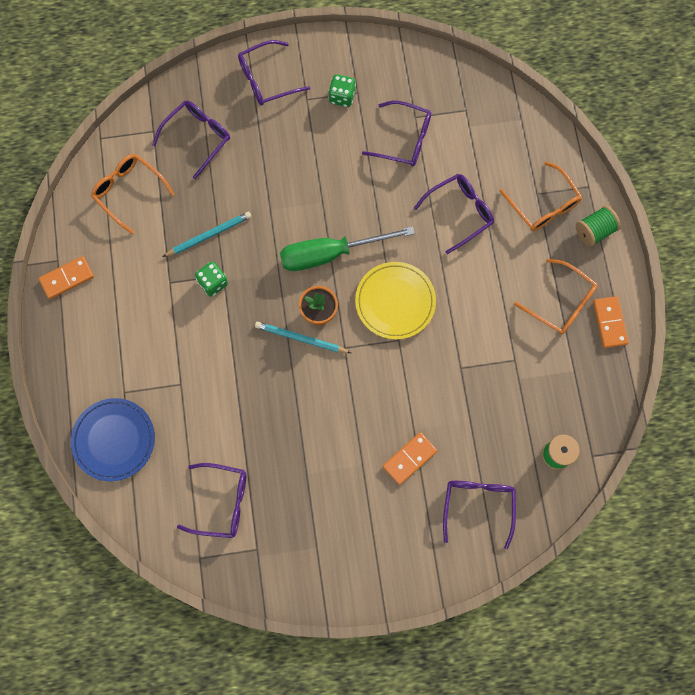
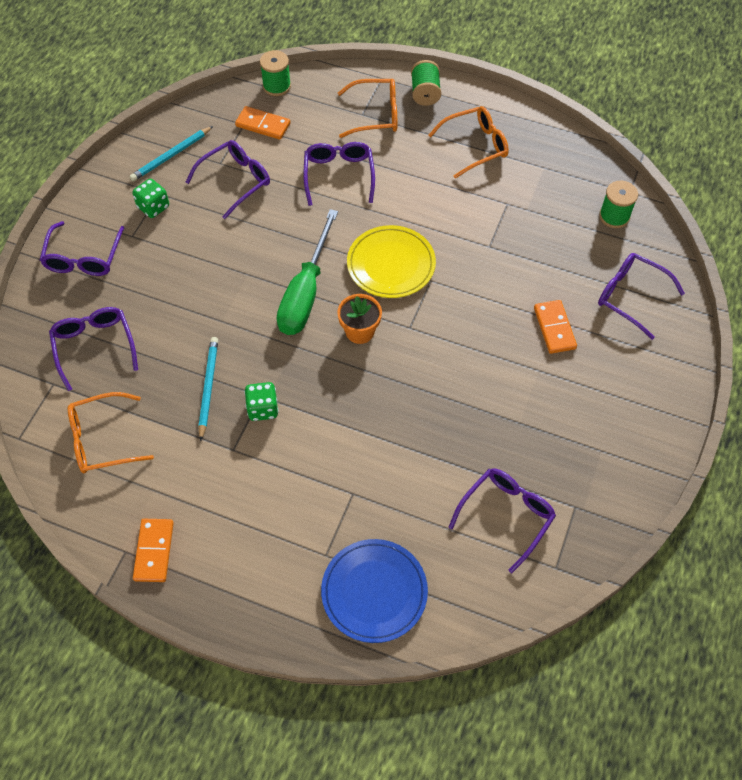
camera: 60 degrees left, 15 degrees down
turquoise pencil [255,322,351,353] -> turquoise pencil moved to [130,126,213,181]
orange domino [593,296,628,348] -> orange domino moved to [235,106,291,140]
none -> green spool [260,50,291,96]

